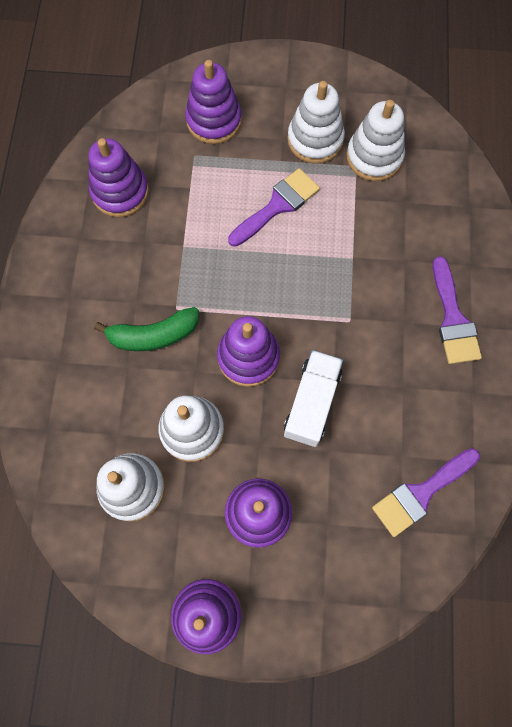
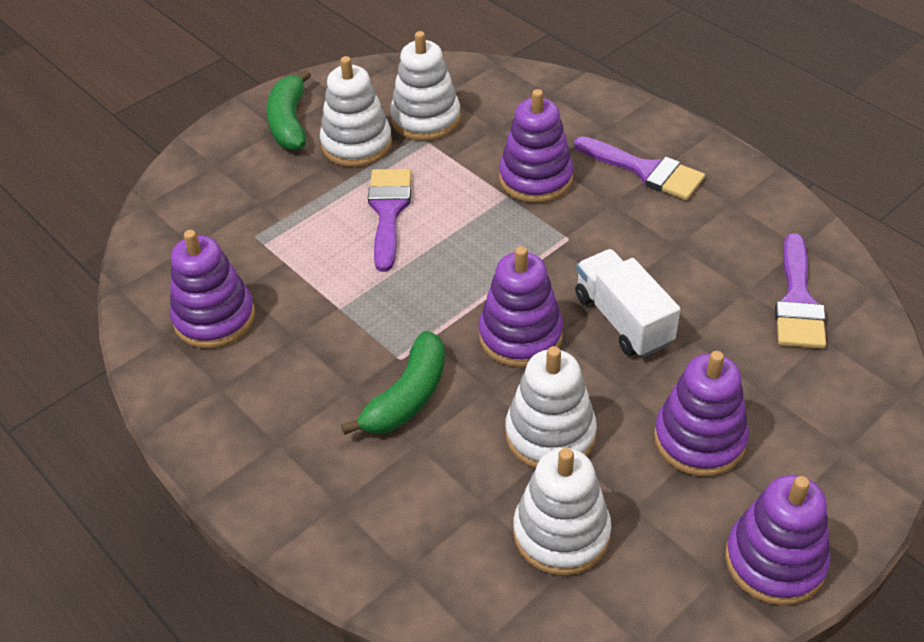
camera: 45 degrees left, 25 degrees down
purple stacking toy [185,60,242,144] -> purple stacking toy moved to [499,89,574,203]
none -> green banana [266,70,311,150]

